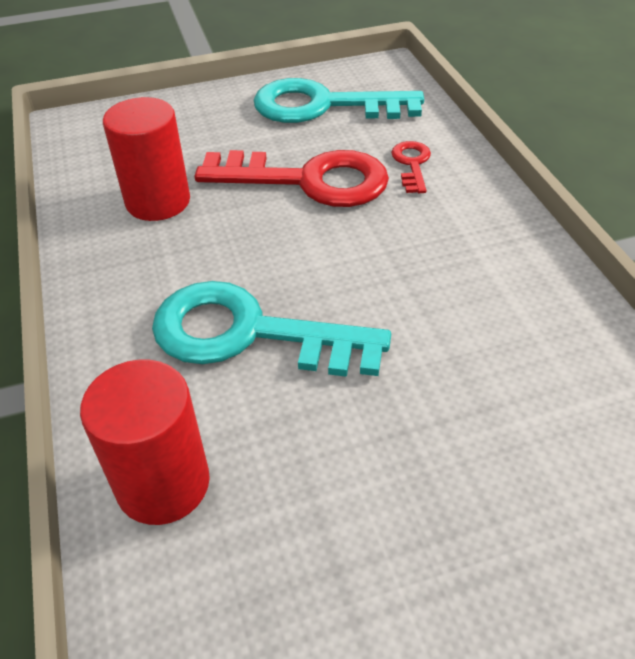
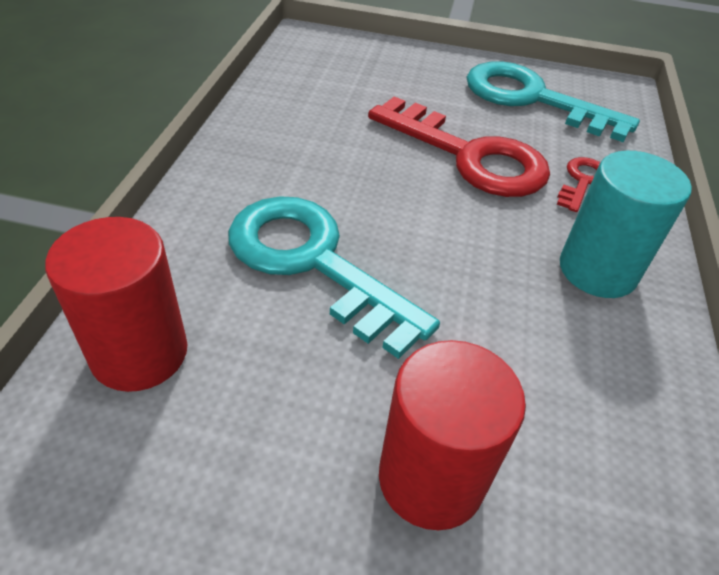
camera: 25 degrees right, 0 degrees up
red cylinder [103,97,190,221] -> red cylinder moved to [379,340,526,530]
none -> turquoise cylinder [560,151,692,298]

